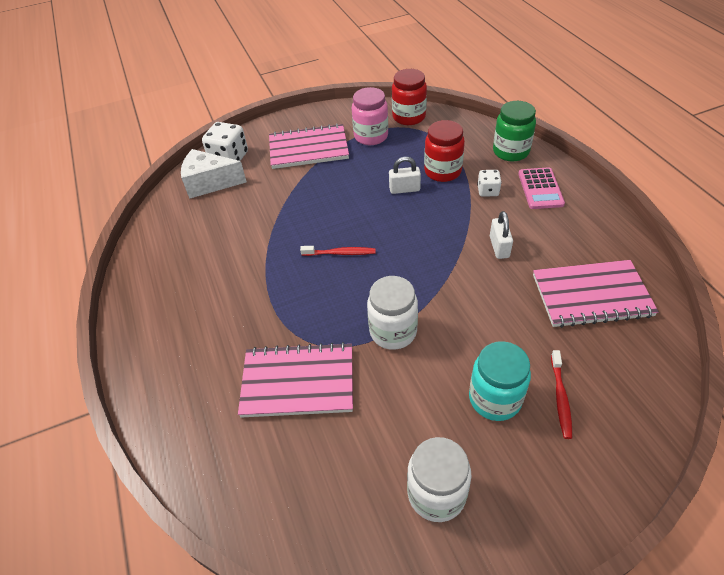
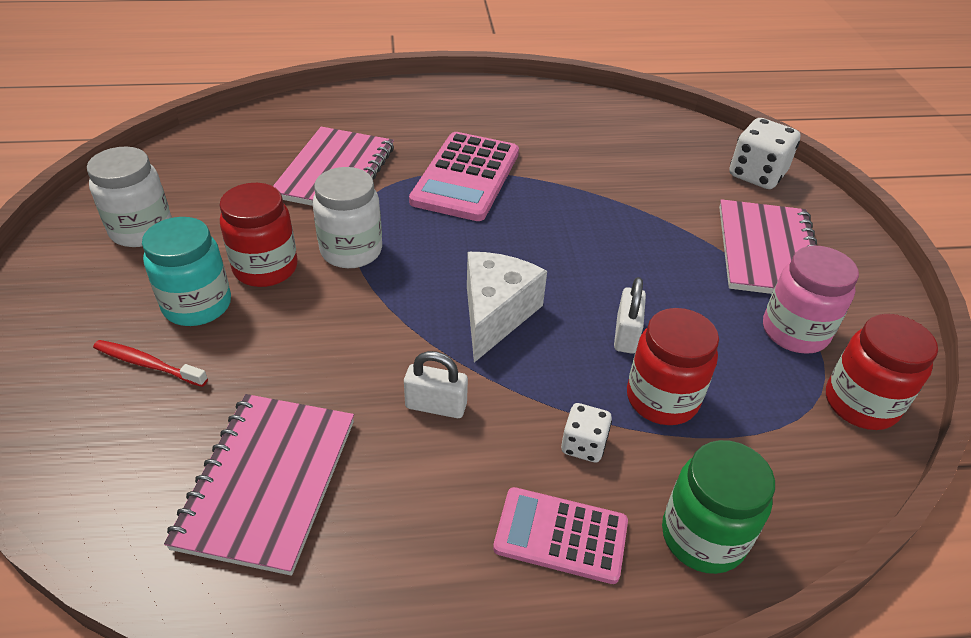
camera: 100 degrees right, 5 degrees down
white cheese [181,149,247,199] -> white cheese moved to [467,252,547,363]
red toothbrush [300,246,376,256] -> none
none -> red jar [219,183,298,287]
none -> pink calculator [409,132,519,221]

